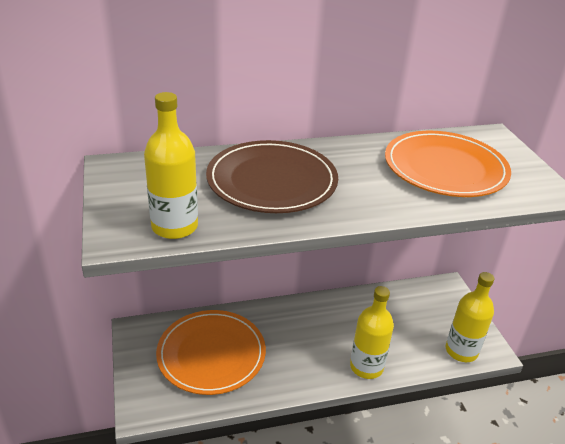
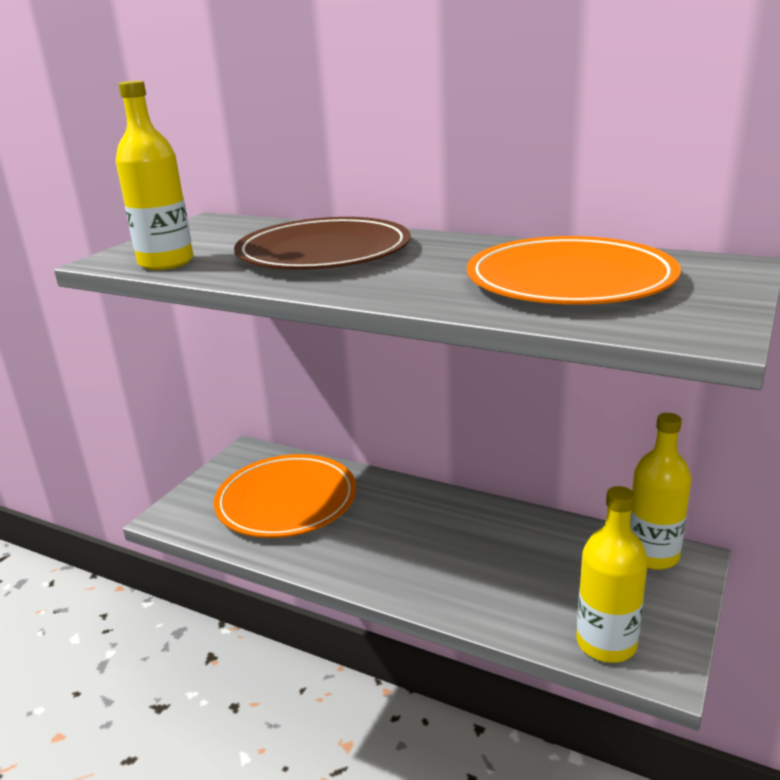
camera: 45 degrees right, 10 degrees down
yellow bottle [350,286,394,379] -> yellow bottle moved to [630,413,691,570]

